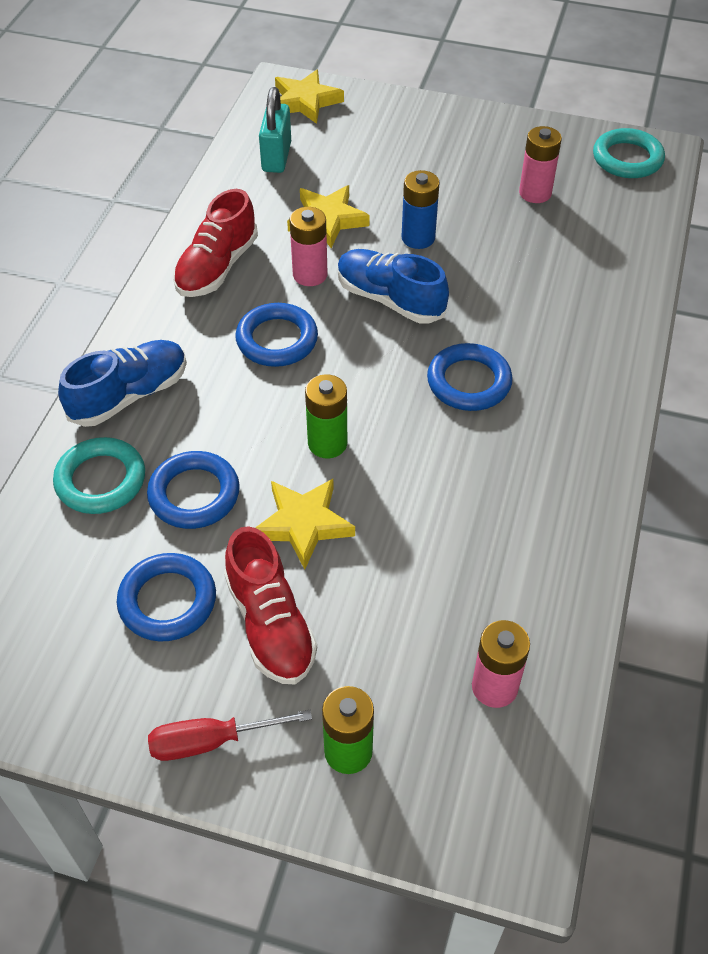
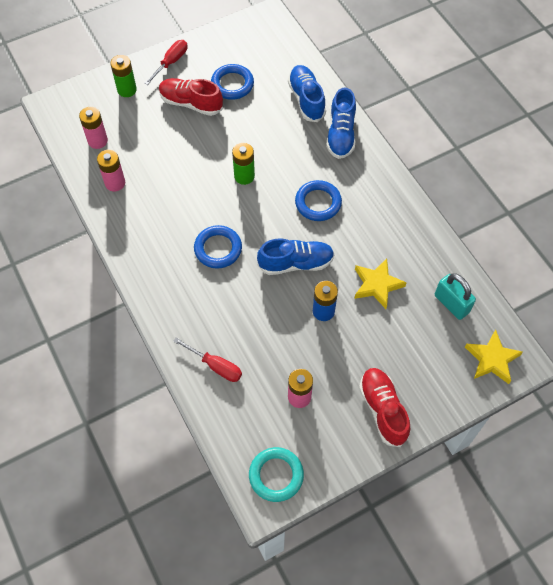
camera: 135 degrees right, 10 degrees up
turquoise ring [53,437,145,514] -> blue shoe [288,65,326,122]
blue ring [147,451,240,529] -> none
red shoe [173,189,258,297] -> red shoe moved to [359,368,410,447]
yellow star [255,479,355,569] -> none
pink battery [290,207,328,286] -> pink battery moved to [97,150,125,191]
none -> red screwdriver [173,338,242,382]

